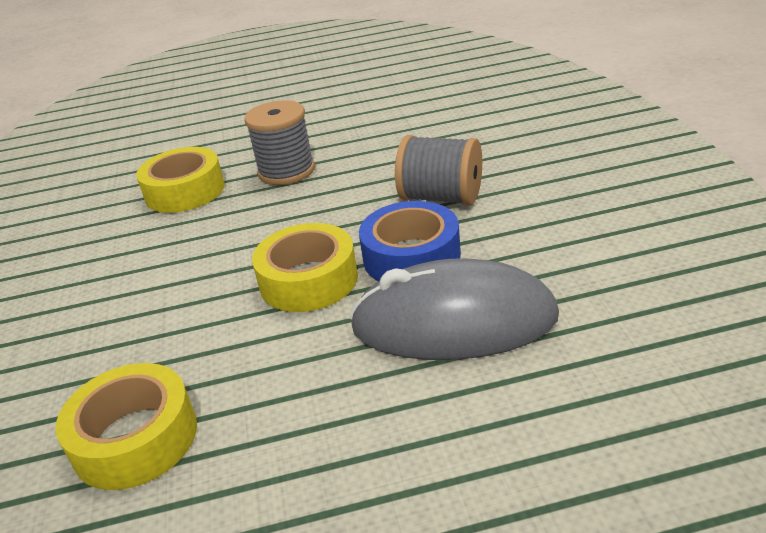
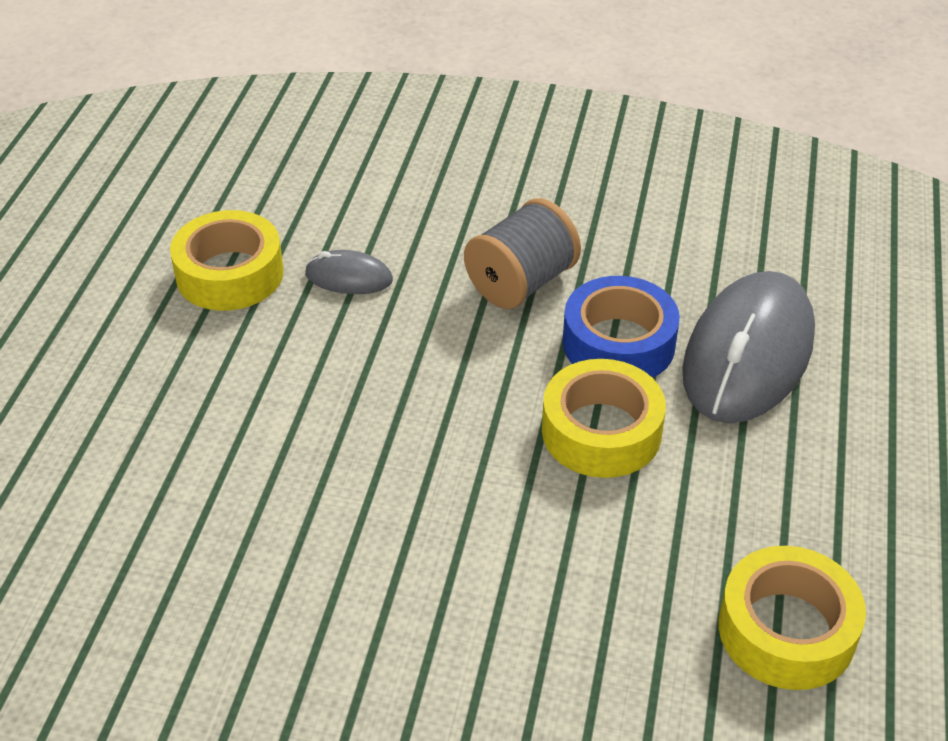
camera: 70 degrees left, 10 degrees up
yellow tape [136,147,225,213] -> yellow tape moved to [170,210,284,311]
grey spool [244,100,315,185] -> none
none -> grey mouse [305,250,393,294]

